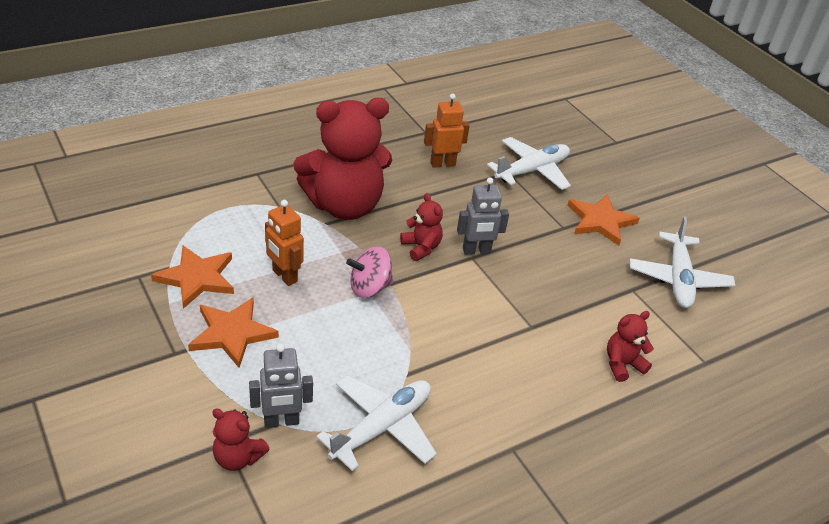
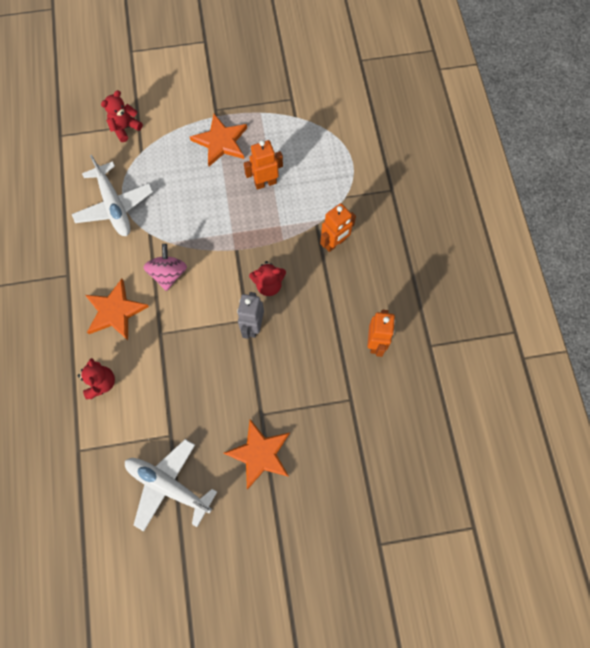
camera: 115 degrees right, 30 degrees up
orange star [151,245,234,309] -> orange star moved to [85,279,149,340]
grey robot [249,343,313,428] -> none
red teddy bear [294,98,392,220] -> orange robot [320,203,356,252]
pink spinning top [346,247,394,298] -> pink spinning top moved to [143,244,187,291]
white plane [487,137,571,190] -> none

